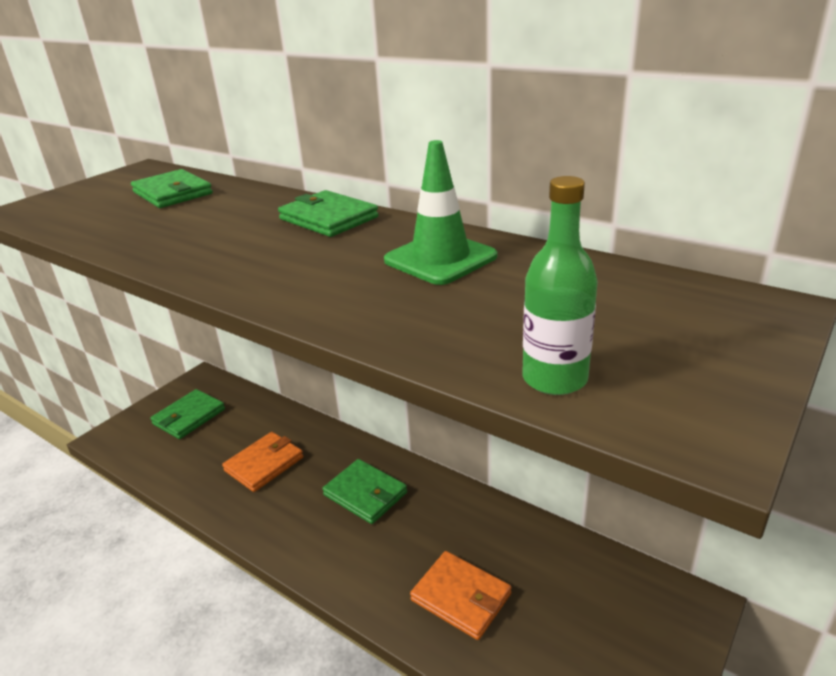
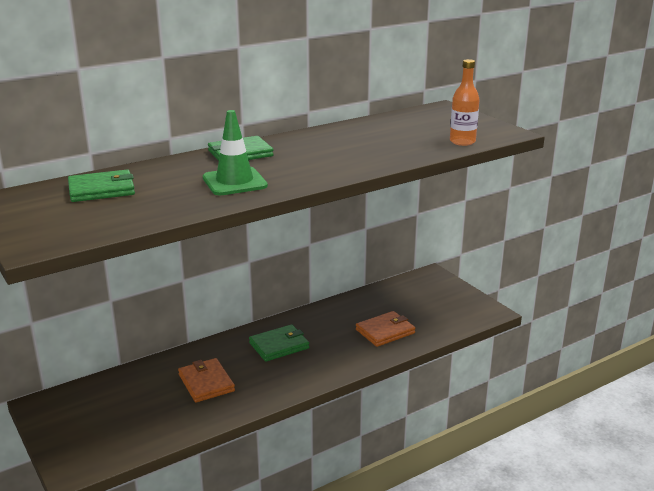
camera: 70 degrees left, 5 degrees down
green wallet [150,389,225,439] -> none
green traffic cone [384,140,497,285] -> green traffic cone moved to [203,110,268,195]
green bottle [522,176,598,395] -> orange bottle [450,59,480,146]

